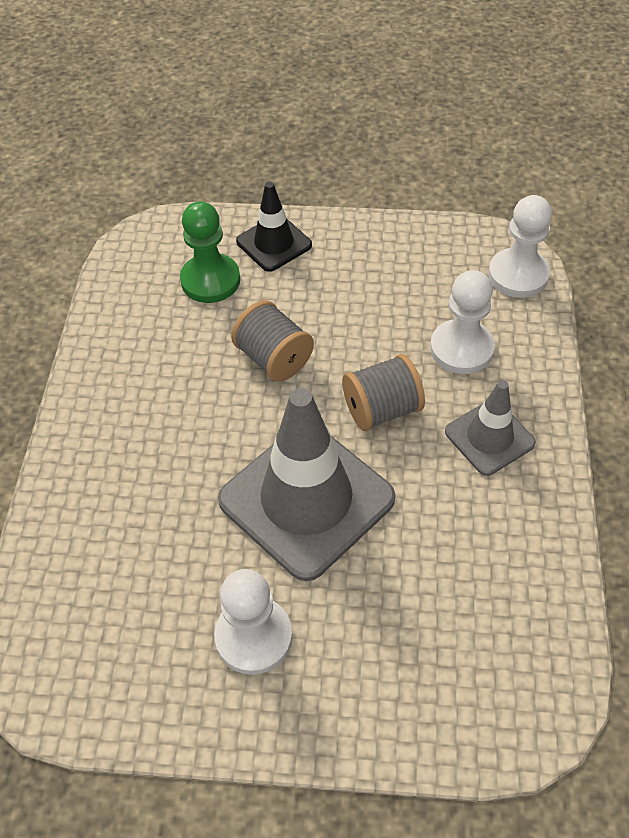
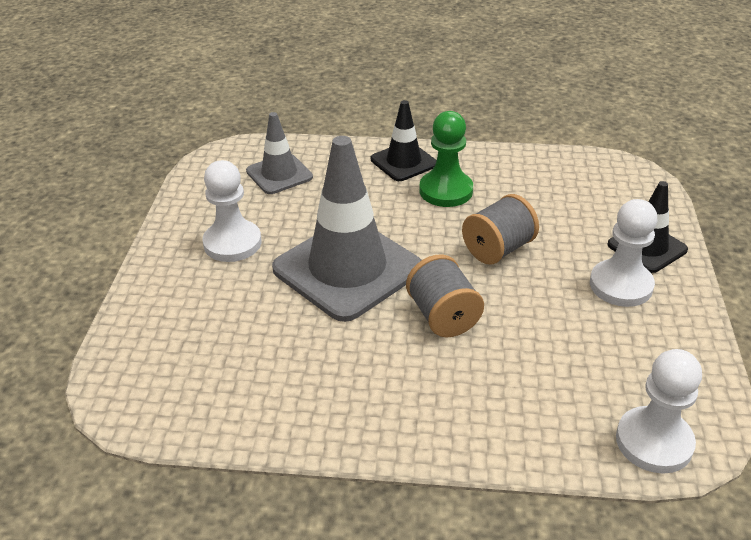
camera: 90 degrees right, 15 degrees down
green pawn [180,201,240,303] -> green pawn moved to [419,111,473,207]
white pawn [430,270,495,374] -> white pawn moved to [590,199,658,307]
grey traffic cone [445,380,536,476] -> grey traffic cone moved to [246,112,313,194]
none -> black traffic cone [371,100,436,181]

